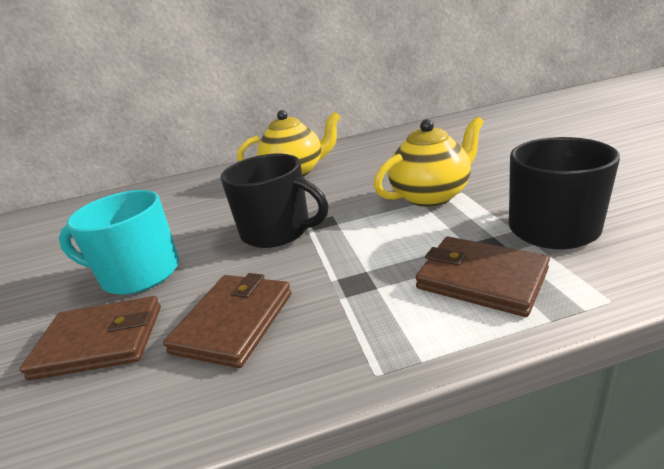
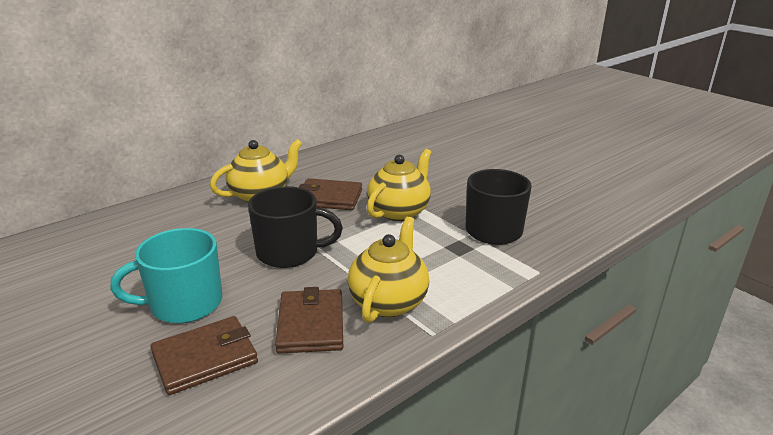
camera: 30 degrees left, 0 degrees up
brown wallet [415,236,550,317] -> brown wallet moved to [299,178,362,210]
none -> yellow teapot [348,216,429,323]

